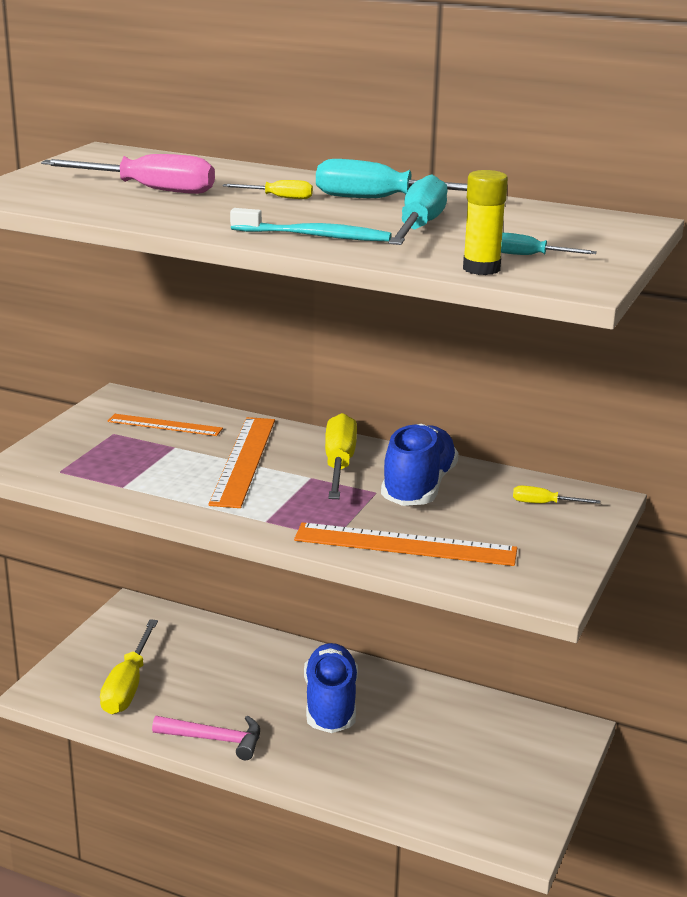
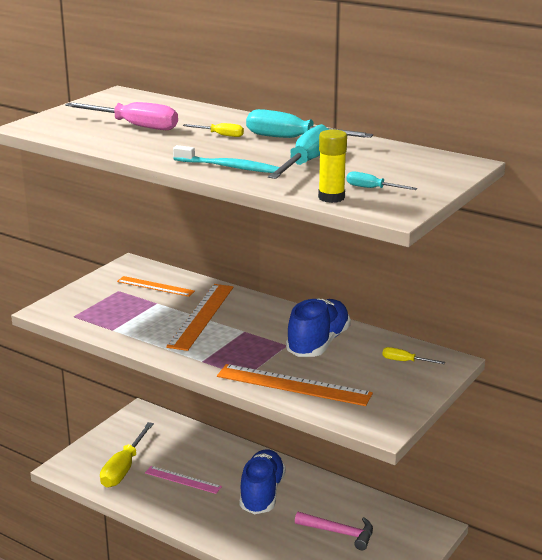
camera: 10 degrees right, 0 degrees up
pink hammer [152,716,260,760] -> pink hammer moved to [295,512,373,550]
yellow screwdriver [325,413,357,499] -> none
none -> pink ruler [145,466,222,494]

